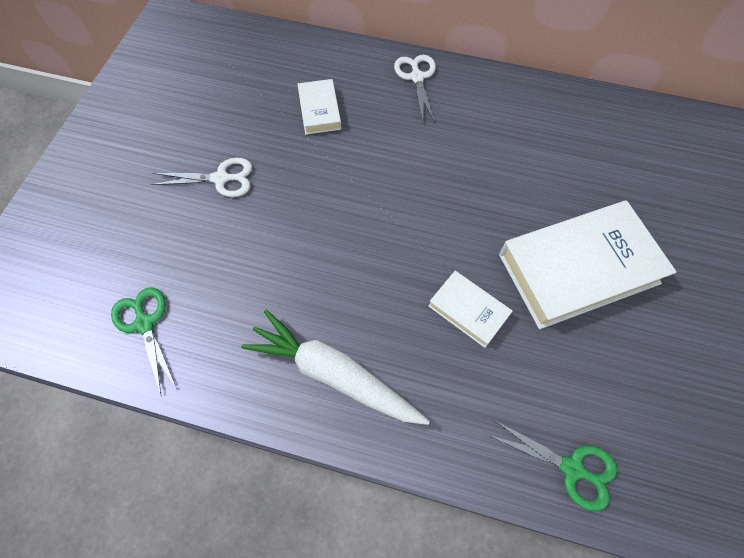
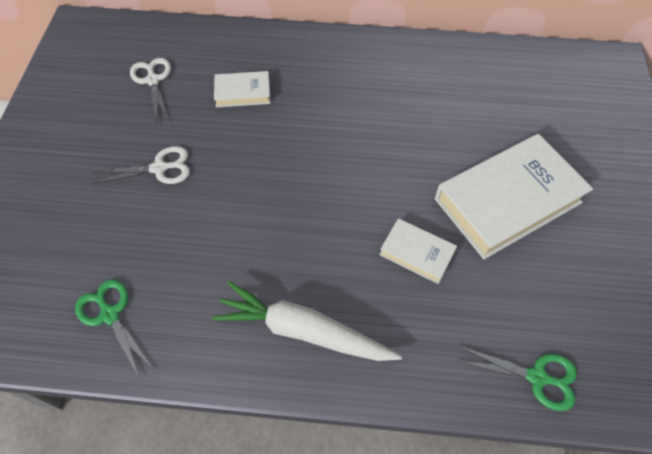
camera: 10 degrees left, 5 degrees down
white book [297,79,342,135] -> white book turned 75 degrees counterclockwise [214,71,271,107]
white scissors [394,55,436,123] -> white scissors moved to [130,58,171,123]

